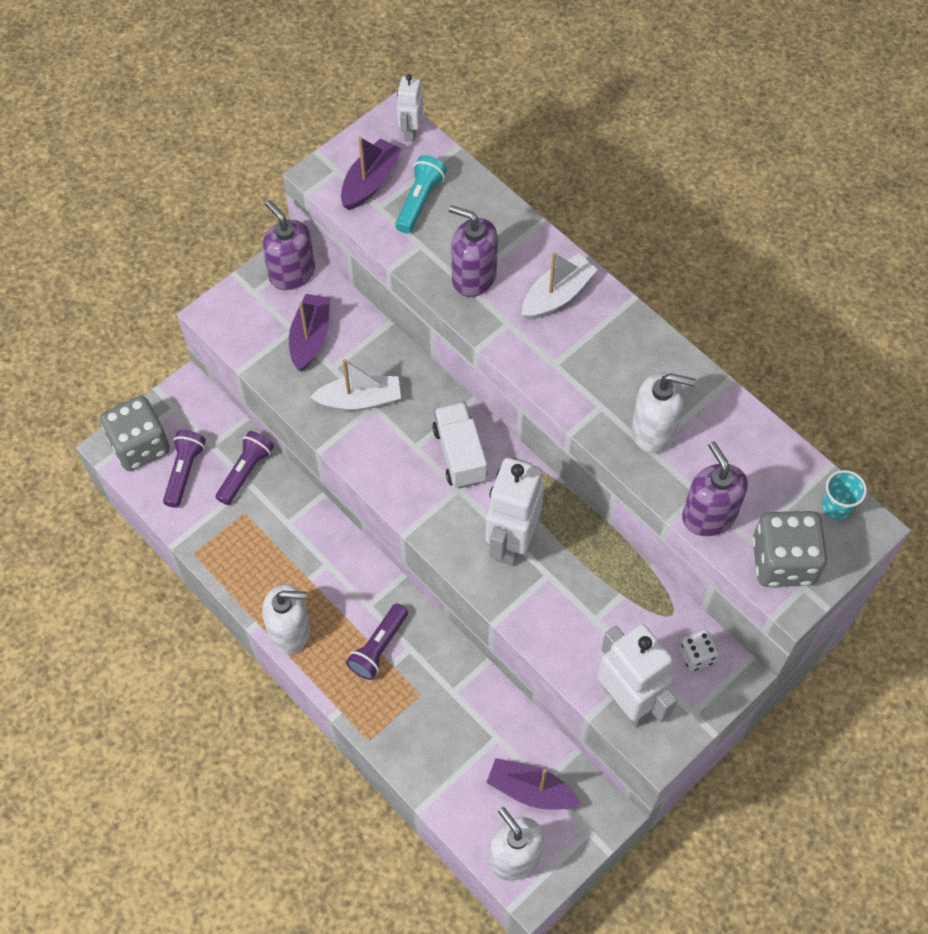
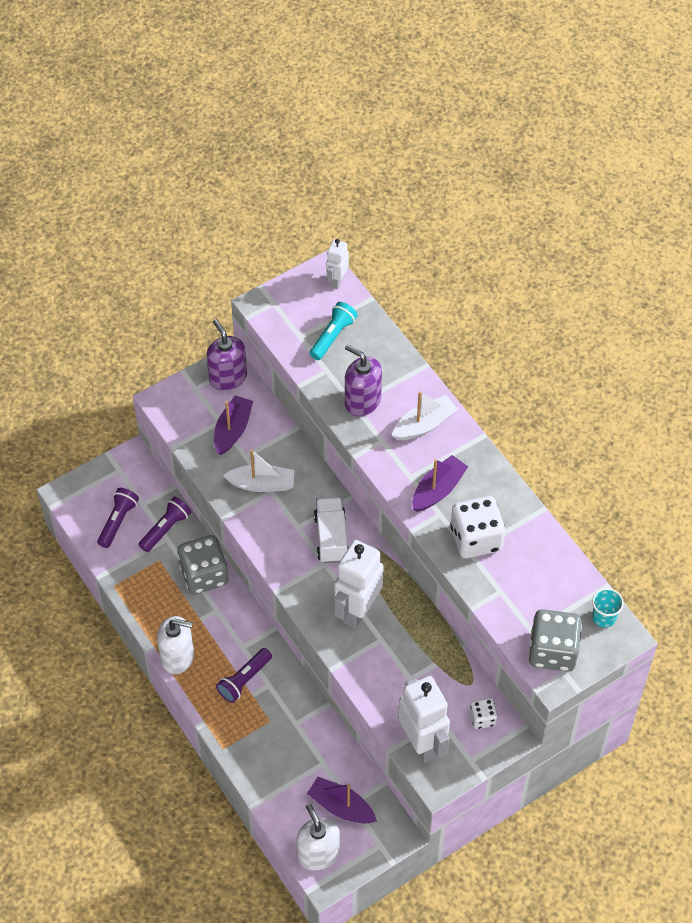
camera: 10 degrees right, 5 degrees down
grey dice [100,396,170,471] -> grey dice moved to [177,535,228,595]
purple boat [341,137,401,210] -> purple boat moved to [412,455,468,512]
white soap dispenser [631,373,696,453] -> white dice [451,496,505,559]
purple soap dispenser [682,441,748,536] -> none

